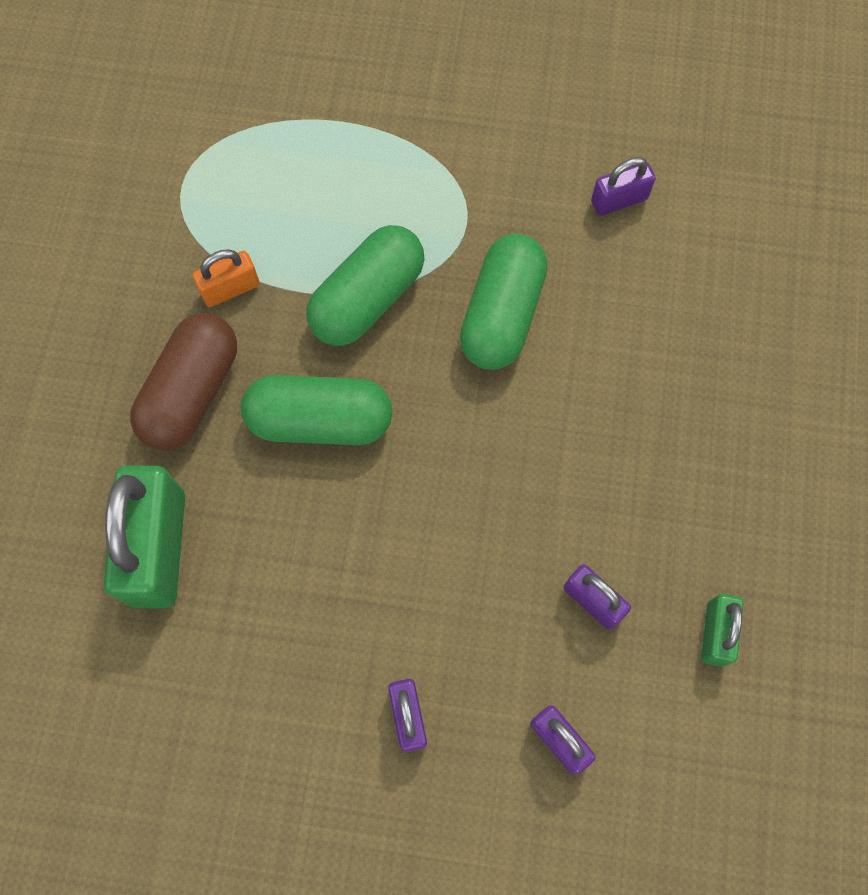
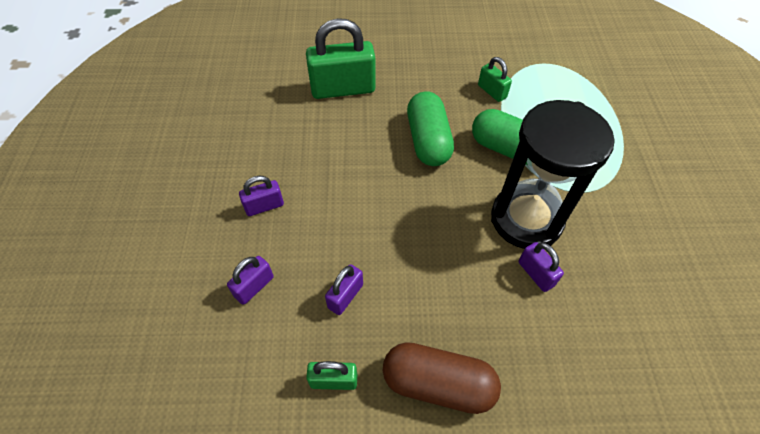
camera: 80 degrees right, 15 degrees down
brown capsule [130,313,237,451] -> brown capsule moved to [383,342,501,414]
orange padlock [193,249,260,307] -> green padlock [478,57,512,102]
green capsule [460,234,548,370] -> black hourglass [491,100,614,249]
purple padlock [591,157,656,216] -> purple padlock moved to [519,242,564,292]

